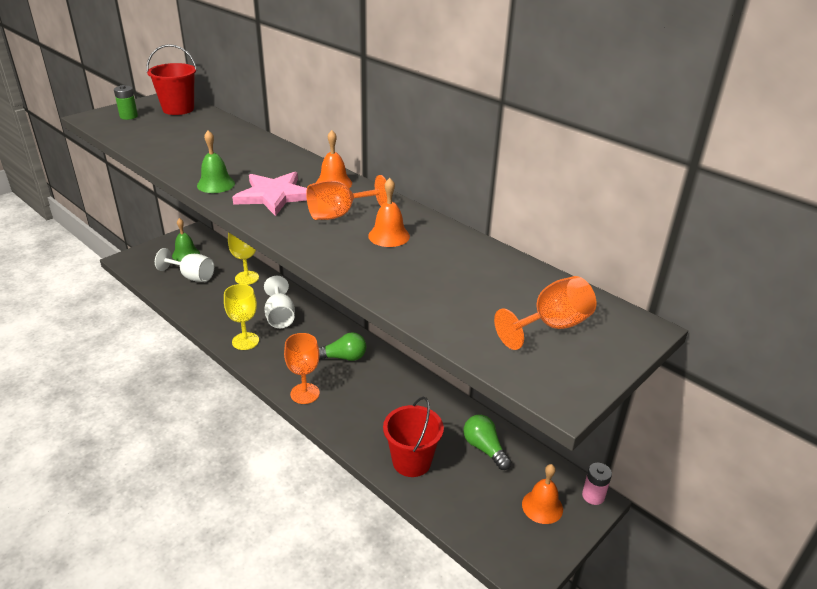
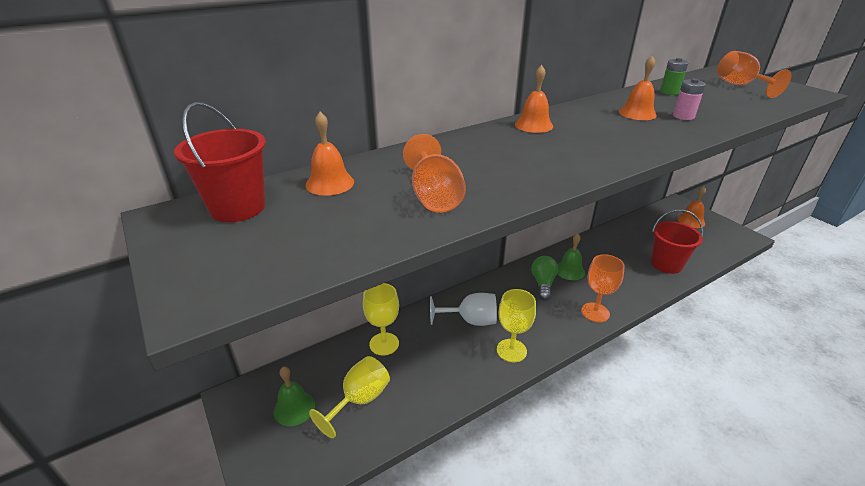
camera: 75 degrees left, 0 degrees up
green battery [114,85,138,120] -> green battery moved to [660,58,688,95]
white goblet [155,248,214,282] -> yellow goblet [309,356,390,438]
green bell [197,130,235,193] -> green bell moved to [557,233,585,280]
pink star [232,172,307,216] -> none
orange goblet [306,175,387,220] -> orange goblet moved to [403,134,466,213]
green light bulb [464,415,511,470] -> none
pink battery [582,463,612,505] -> pink battery moved to [673,78,706,120]
none -> orange bell [306,112,354,196]

